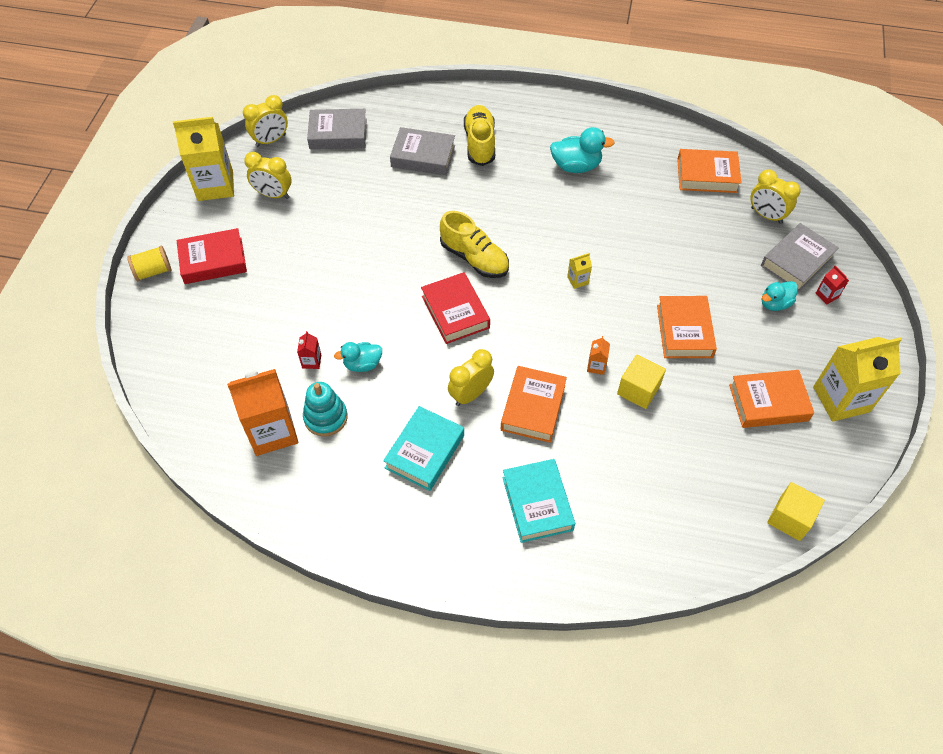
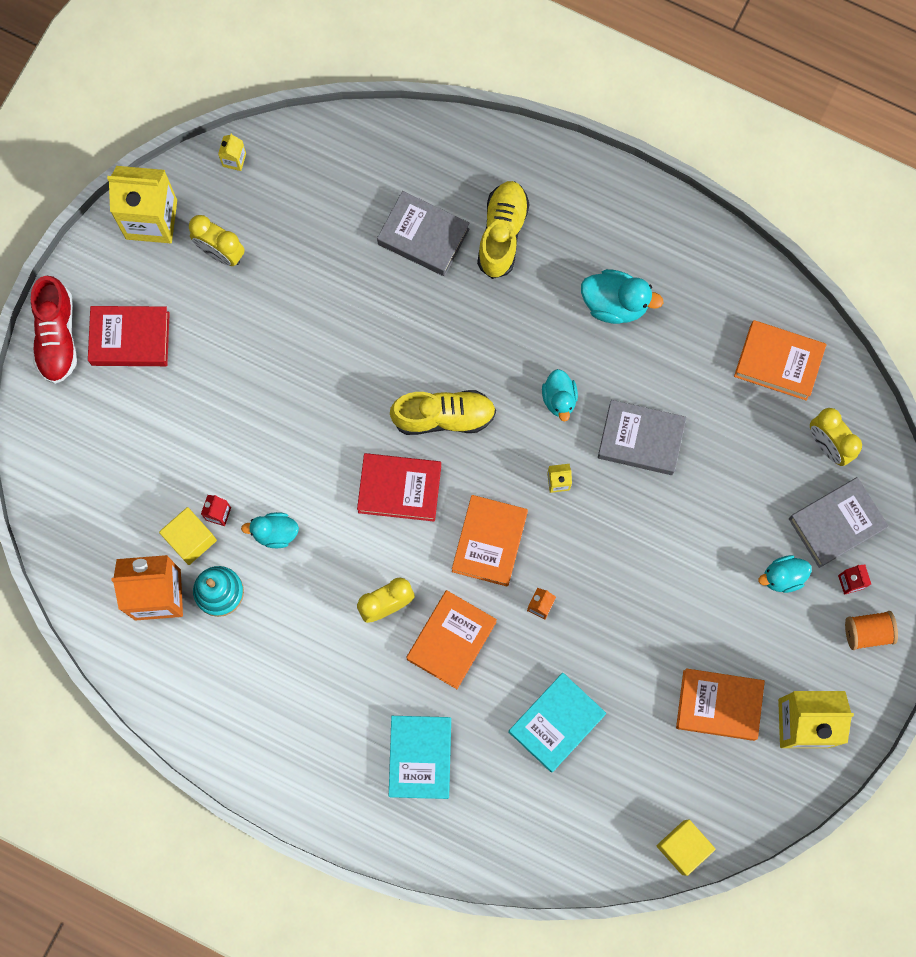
camera: 15 degrees right, 20 degrees up
yellow spool [127,246,172,281] -> red shoe [31,276,77,384]
yellow clock [243,95,288,147] -> yellow carton [218,133,246,171]
grey book [307,109,367,149] -> grey book moved to [598,400,687,475]
turquoise book [383,406,464,491] -> turquoise book moved to [508,673,606,772]
red book [421,272,490,344] -> red book turned 75 degrees counterclockwise [357,453,441,522]
yellow shoe [440,211,509,278] -> yellow shoe turned 60 degrees counterclockwise [390,390,496,435]
yellow cube [617,355,666,409] -> yellow cube moved to [159,507,217,565]
orange book [657,296,717,358] -> orange book moved to [452,495,528,587]
none -> turquoise duck [542,369,578,421]
none -> orange spool [845,611,898,650]

